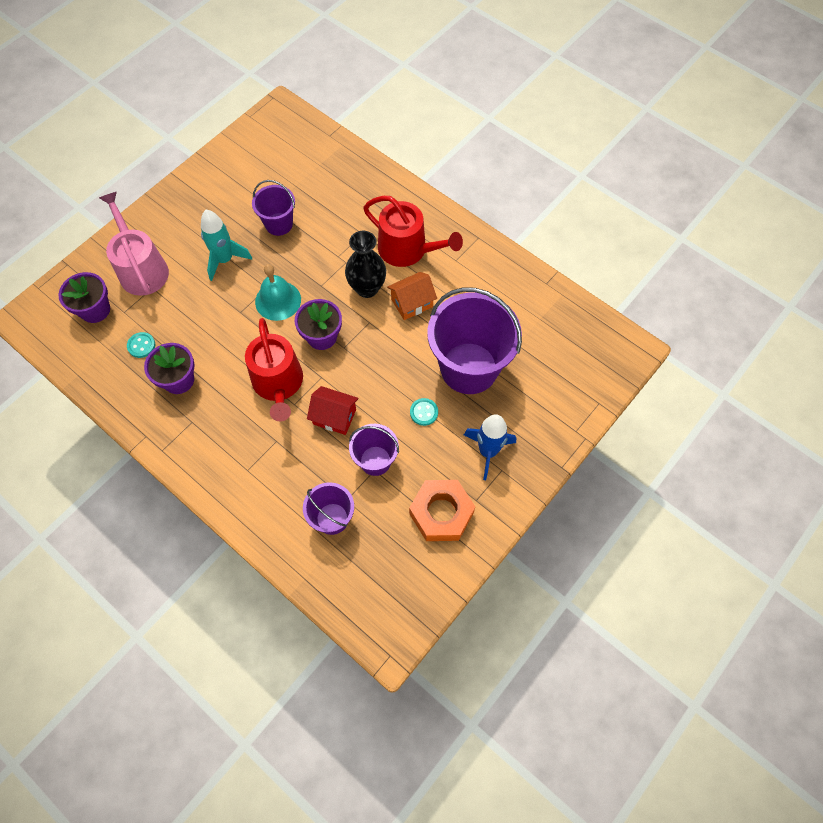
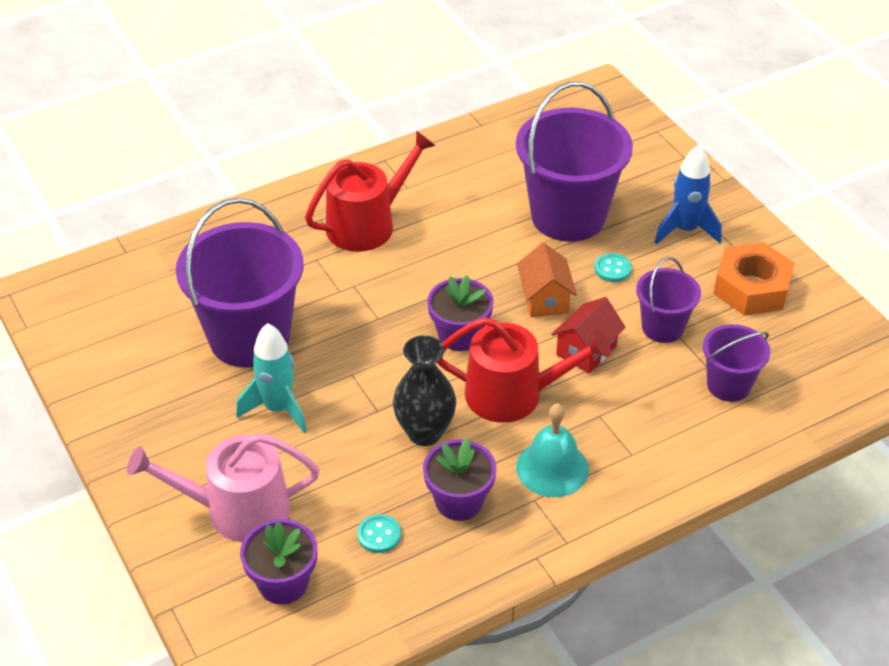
camera: 70 degrees left, 20 degrees down
purple bucket [252,180,295,236] -> purple bucket [176,198,304,367], size x1.91
turquoise bell [255,264,301,321] -> turquoise bell moved to [516,403,589,497]
black vase [345,231,386,298] -> black vase moved to [393,335,456,446]
orange house [387,272,437,320] -> orange house moved to [517,243,577,317]

